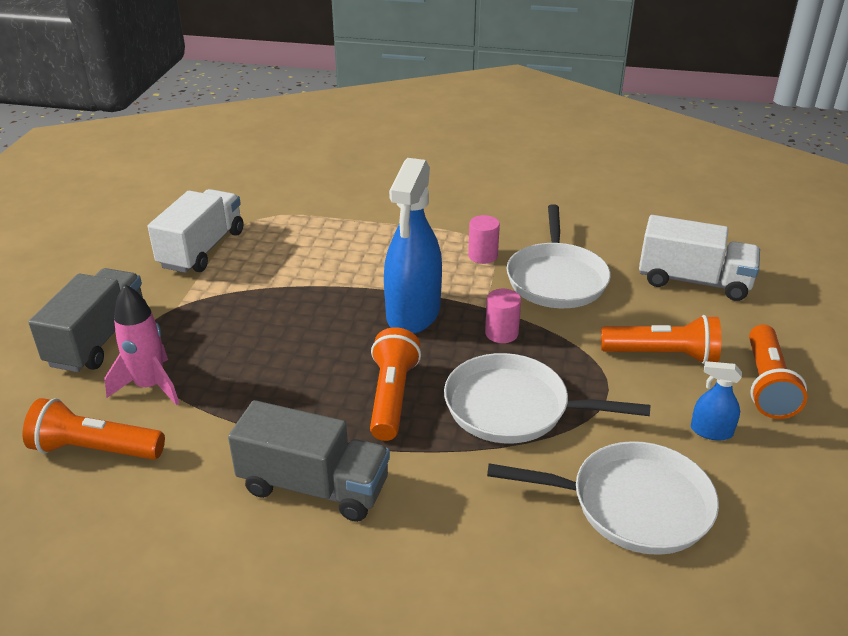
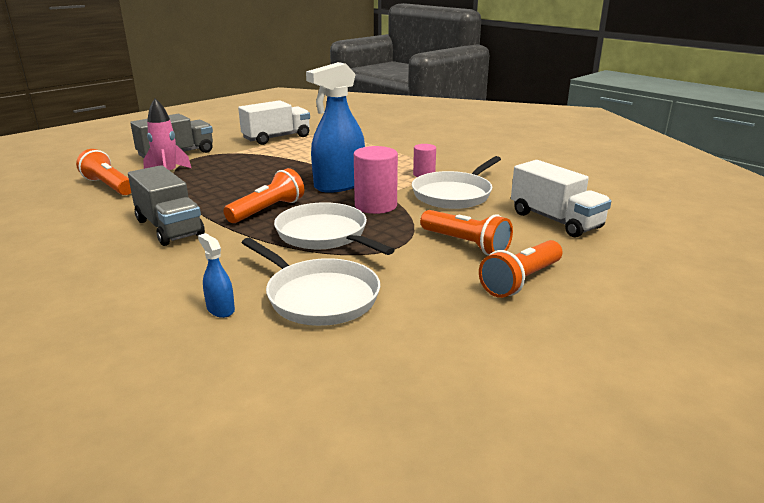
camera: 35 degrees right, 10 degrees down
pink cylinder [485,289,521,343] -> pink cylinder [354,146,398,214], size x1.70
blue spray bottle [691,361,742,441] -> blue spray bottle moved to [198,233,235,318]

